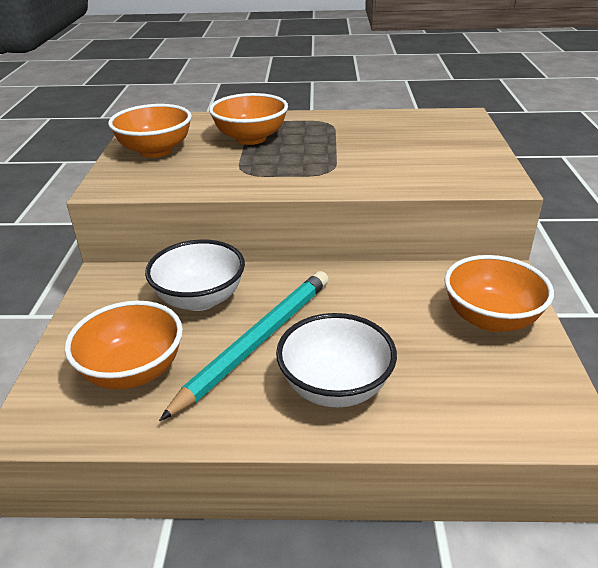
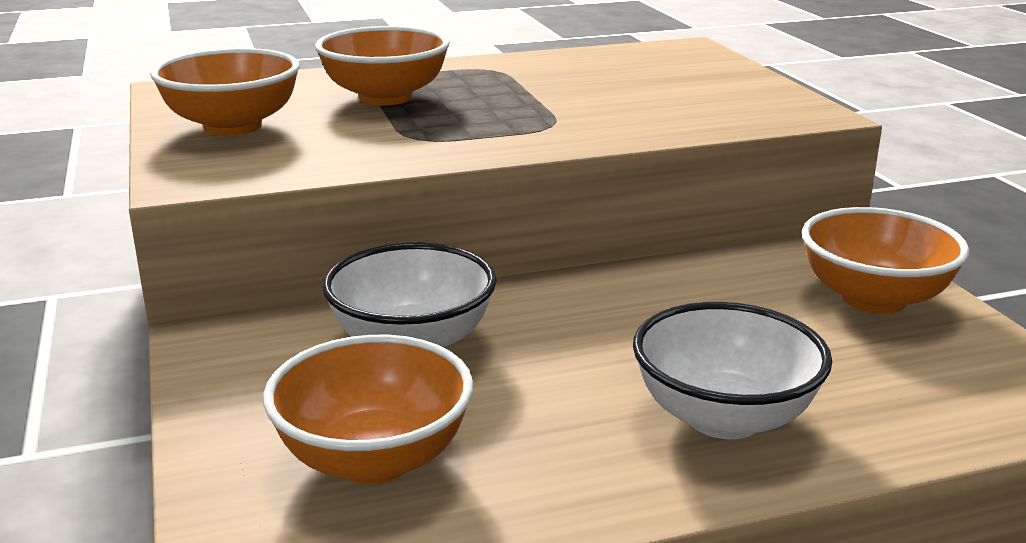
camera: 20 degrees left, 10 degrees down
turquoise pencil [159,271,329,421] -> none

